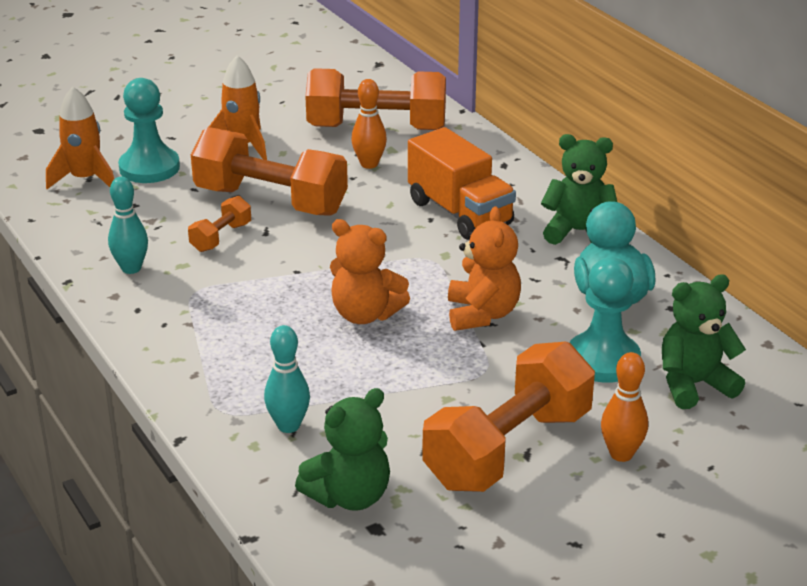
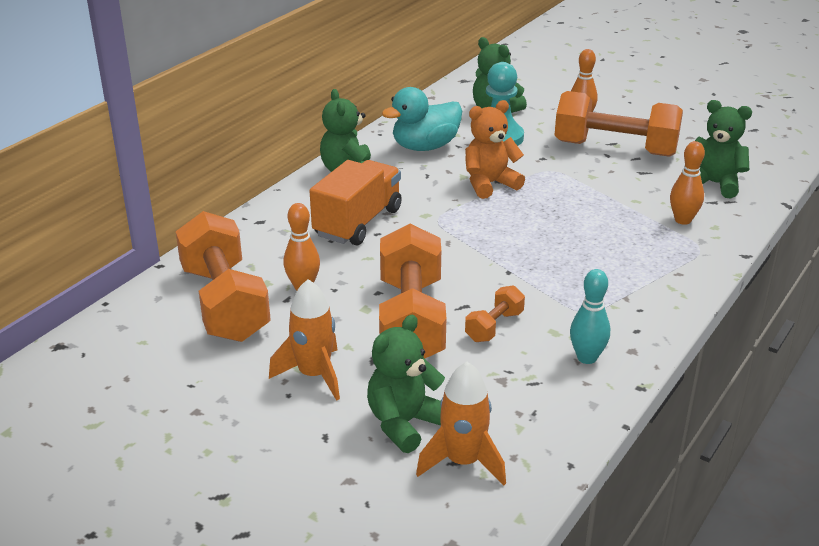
camera: 115 degrees left, 0 degrees up
turquoise pawn [118,78,180,183] -> green teddy bear [367,315,445,453]
orange dumbbell [188,196,251,252] -> orange dumbbell turned 60 degrees counterclockwise [465,285,525,342]
turquoise bowling pin [264,325,310,433] -> orange bowling pin [670,141,705,225]
orange teddy bear [330,219,410,324] -> none

